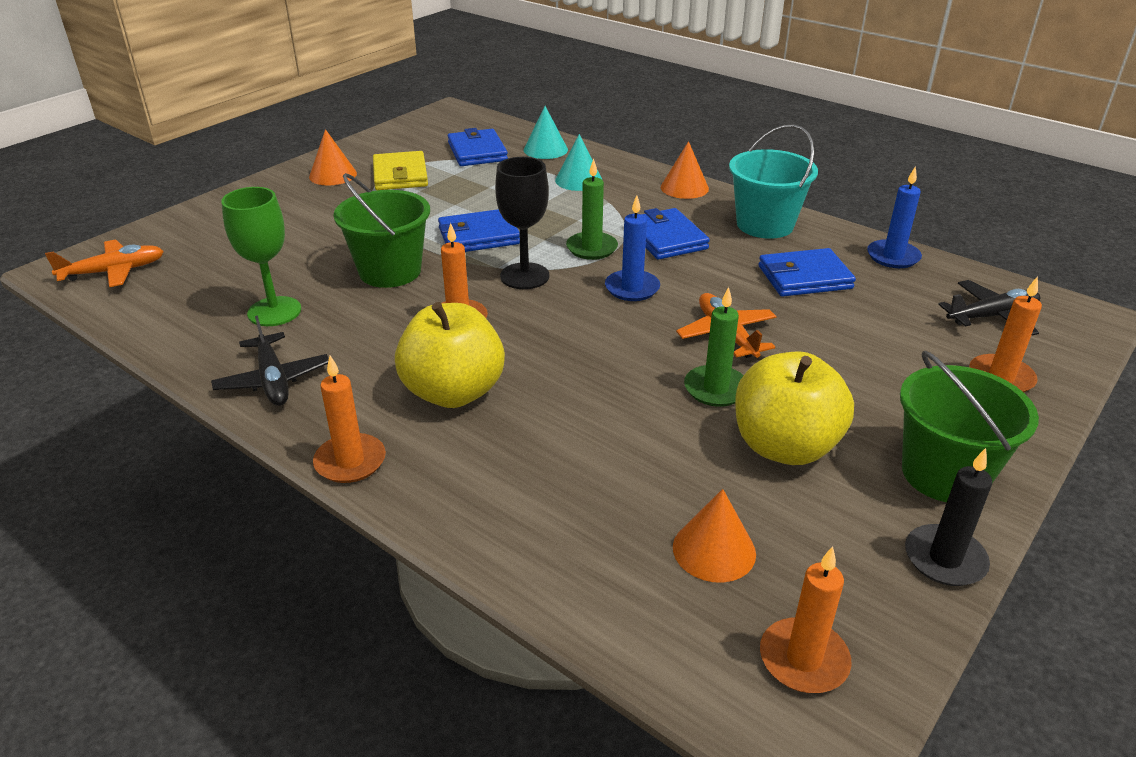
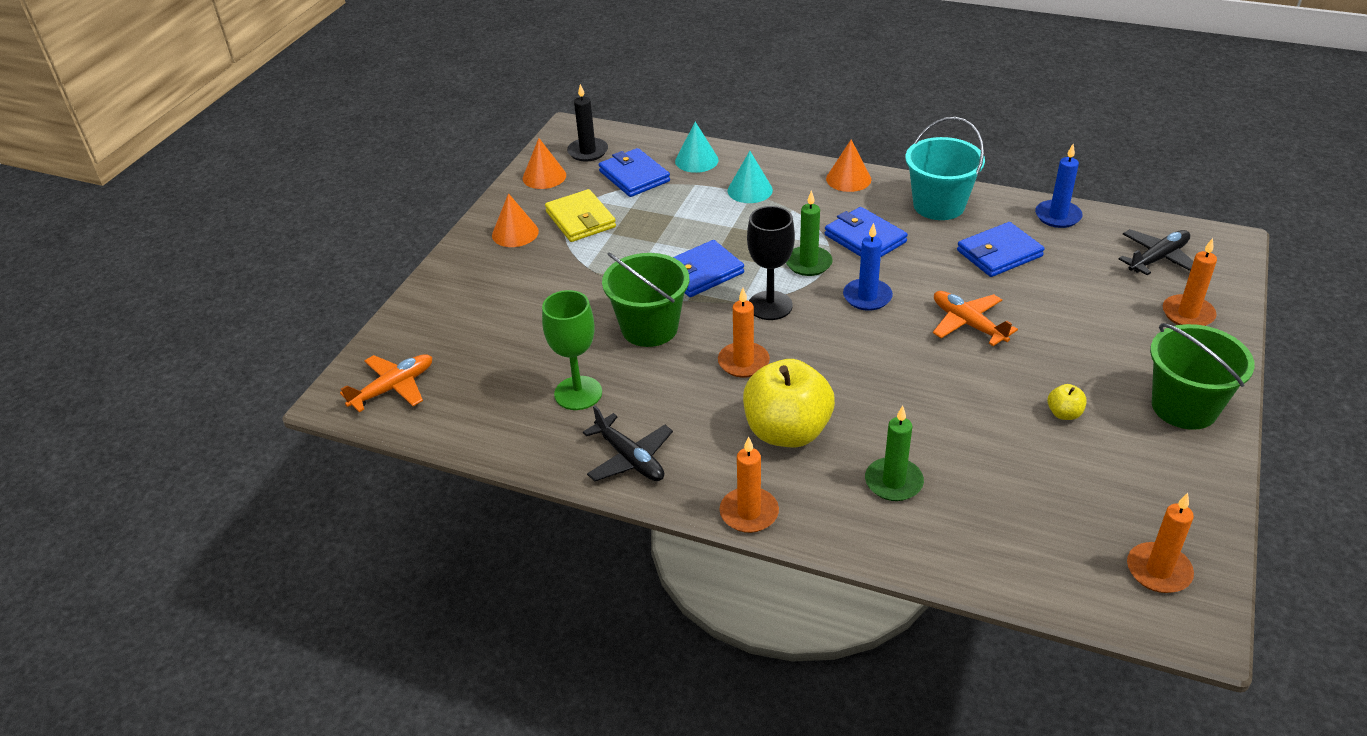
camera: 15 degrees left, 5 degrees up
orange cone [673,489,756,583] -> orange cone moved to [523,138,566,189]
green candle [684,287,744,407] -> green candle moved to [865,405,924,501]
yellow apple [735,351,854,465] -> yellow apple [1048,384,1087,420], size x0.41
black candle [905,448,992,586] -> black candle moved to [567,84,608,161]

